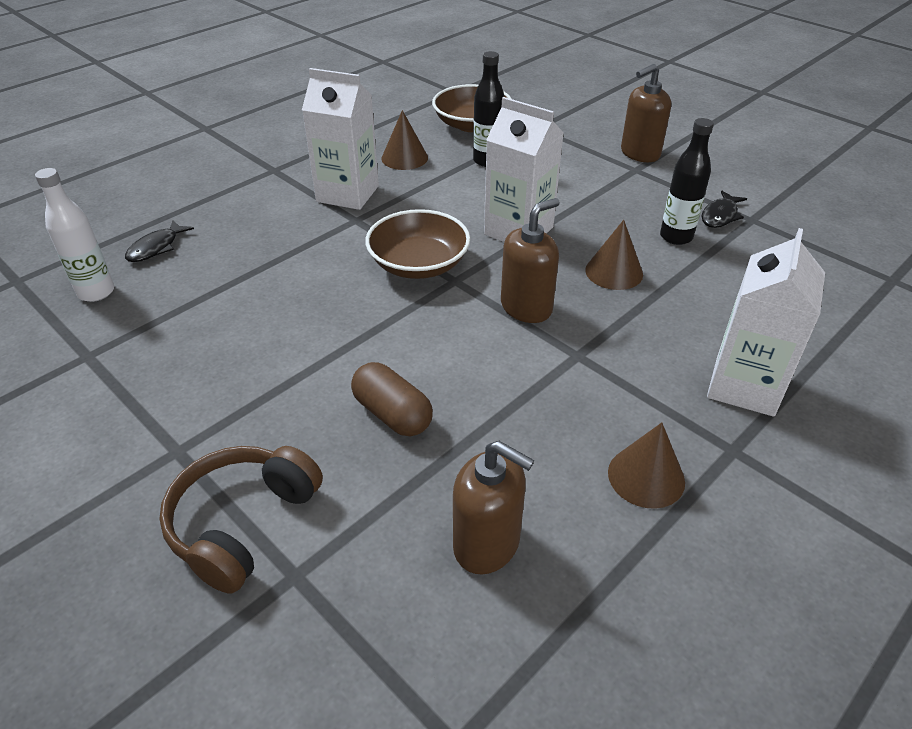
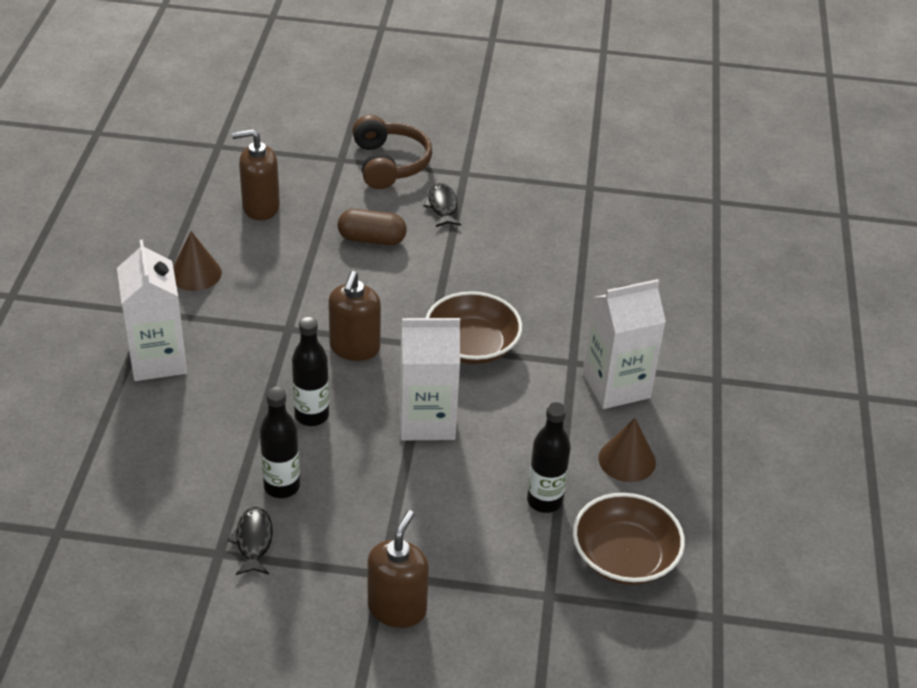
camera: 140 degrees right, 0 degrees up
white bottle [35,168,114,302] -> none
black fish [125,220,194,262] -> black fish moved to [423,183,461,227]
brown cone [585,220,643,290] -> black bottle [292,317,329,426]

